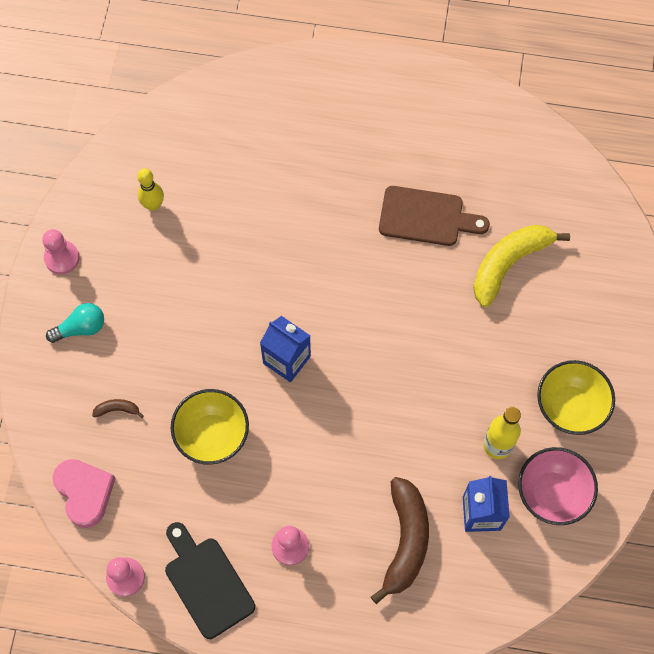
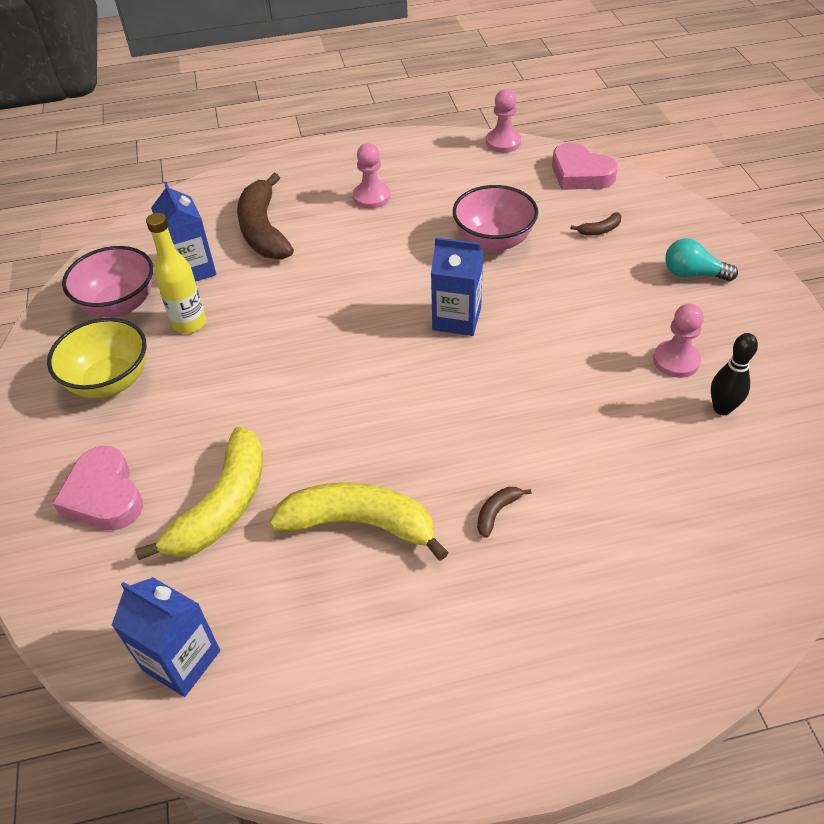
camera: 160 degrees right, 20 degrees down
pink pawn [42,229,79,274] -> pink pawn moved to [653,304,704,378]
turquoise light bulb [46,303,104,343] -> turquoise light bulb turned 60 degrees clockwise [665,238,738,281]
yellow bowling pin [137,168,164,211] -> black bowling pin [711,333,758,415]
black cutting board [165,522,255,639] -> none
yellow bowl [171,389,249,465] -> pink bowl [453,185,538,252]
brown cutting board [379,186,490,246] -> yellow banana [270,482,449,561]
none -> pink heart [52,446,143,530]
none -> blue carton [112,577,220,697]
none -> brown banana [477,487,531,538]

